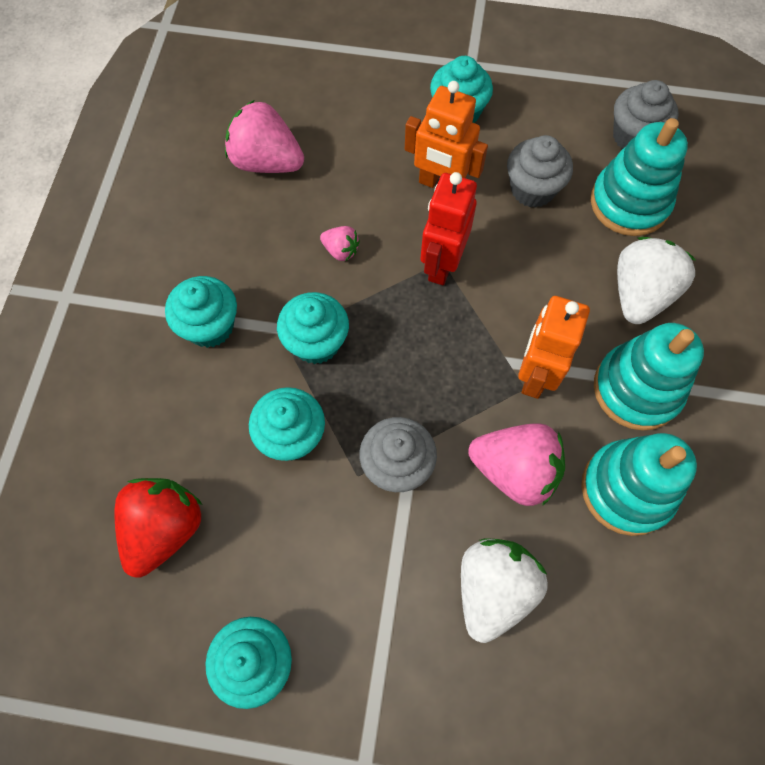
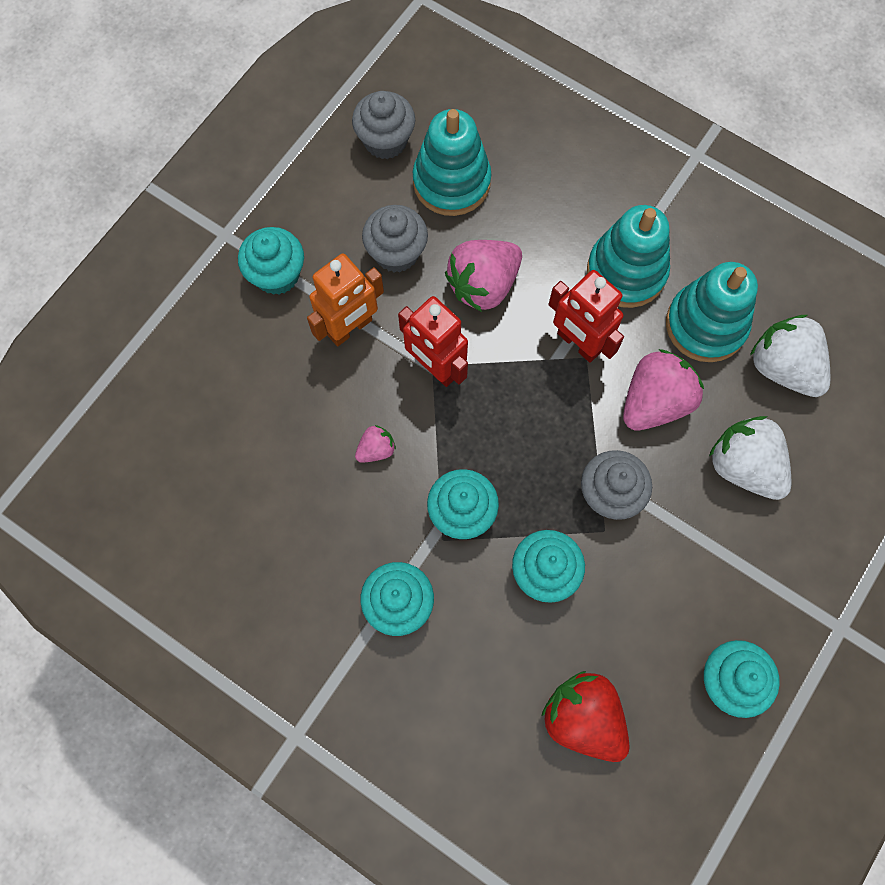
camera: 65 degrees left, 5 degrees up
pink strawberry [225,100,304,173] -> pink strawberry moved to [445,240,522,312]
orange robot [518,296,590,399] -> red robot [548,270,624,363]
white strawberry [617,237,696,324] -> white strawberry moved to [750,315,830,397]

